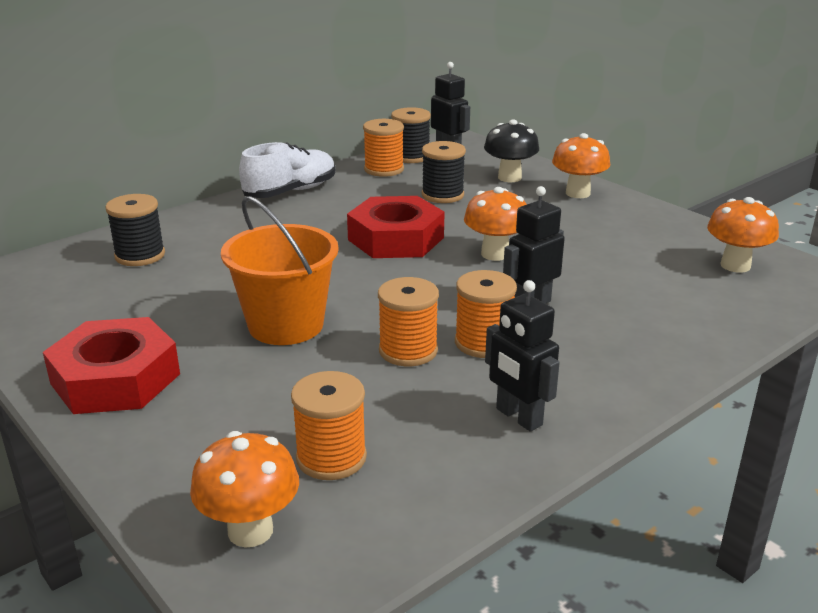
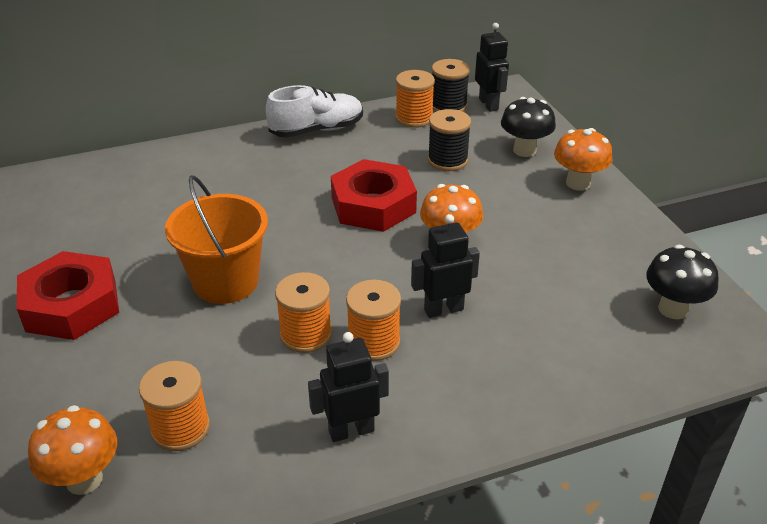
camera: 20 degrees right, 10 degrees up
black spool [105,194,165,266] -> none
black robot [485,280,560,432] -> black robot turned 90 degrees clockwise [308,332,389,442]
orange mushroom [707,197,779,273] -> black mushroom [646,245,719,319]

